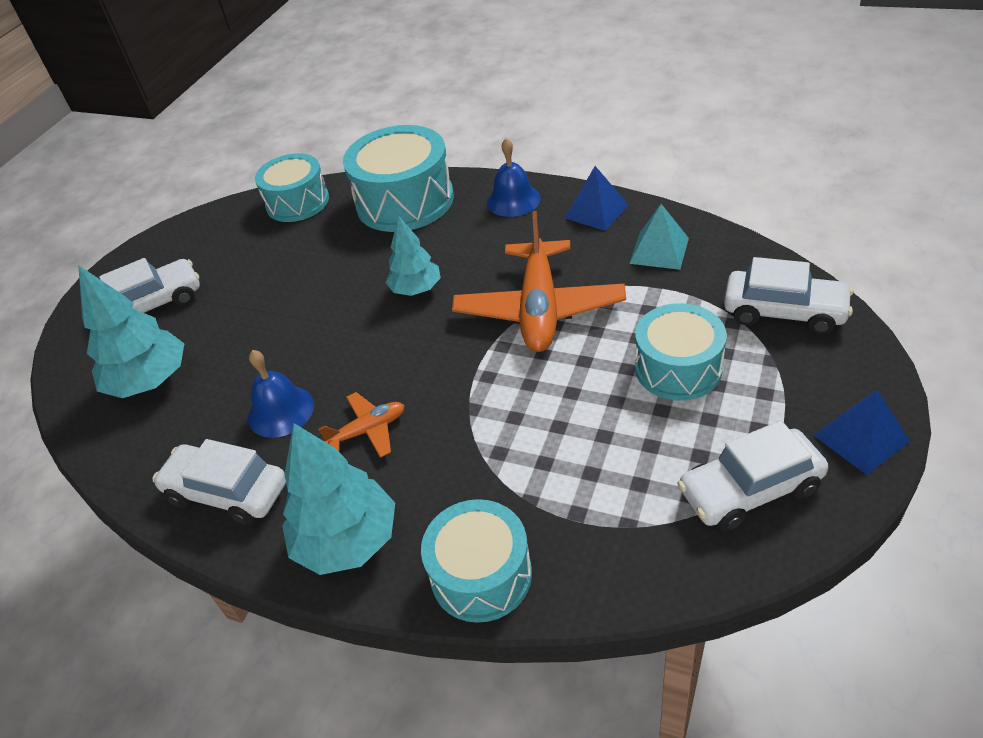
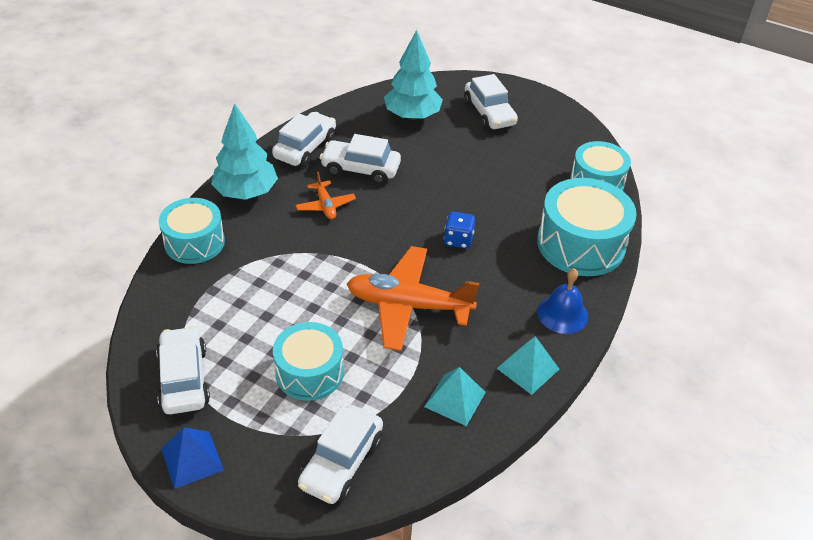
camera: 90 degrees right, 0 degrees up
blue bell [248,350,314,438] -> white car [320,134,401,184]
turquoise tree [386,215,441,296] -> blue dice [444,211,475,249]
blue pyramid [565,166,629,231] -> turquoise pyramid [497,336,559,395]

